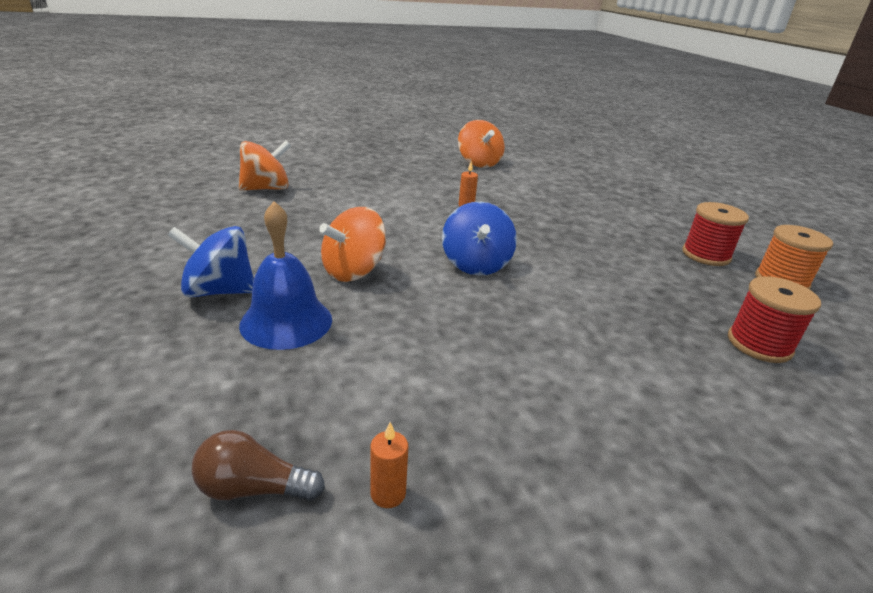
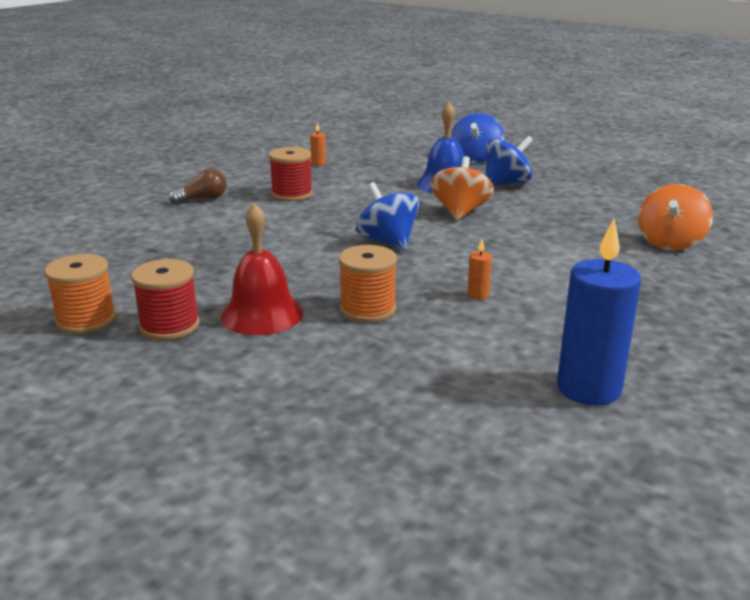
camera: 150 degrees right, 5 degrees down
brown light bulb [192,430,325,501] -> brown light bulb moved to [169,168,227,204]
orange spinning top [458,120,505,168] -> blue candle [557,219,641,405]
red spool [728,276,821,363] -> red spool moved to [269,147,313,201]
none -> red bell [220,203,304,335]
none -> orange spool [338,245,397,323]
none -> blue spinning top [451,113,504,163]

